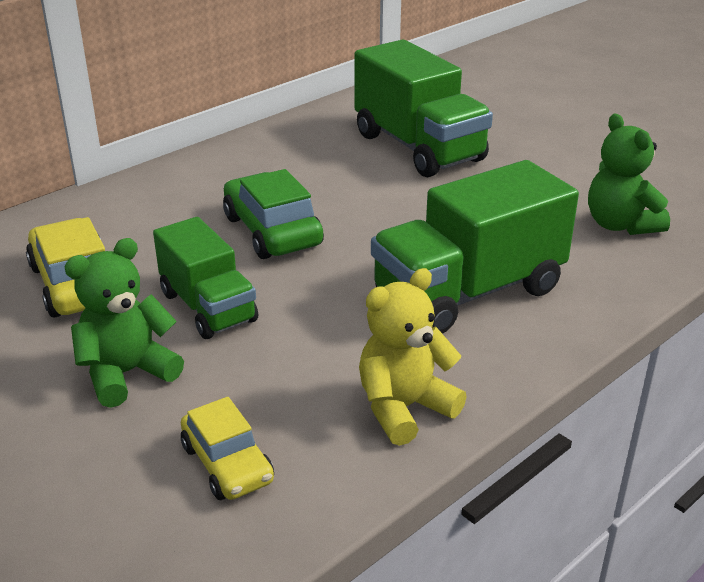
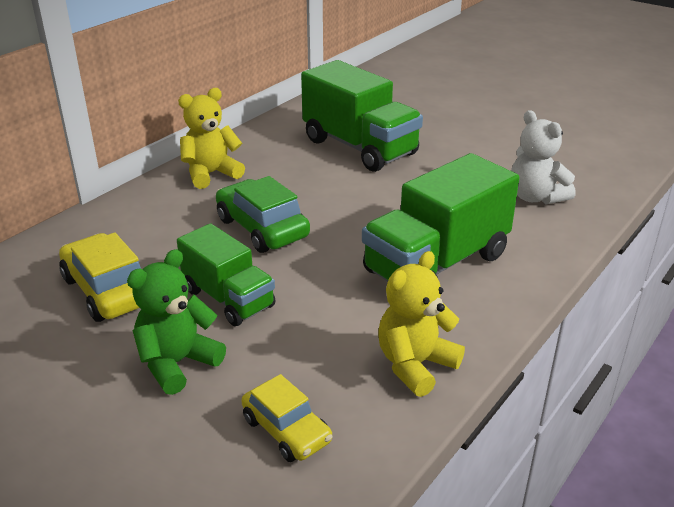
camera: 10 degrees left, 0 degrees up
green teddy bear [588,114,670,235] -> white teddy bear [511,110,576,205]
none -> yellow teddy bear [178,88,245,189]

